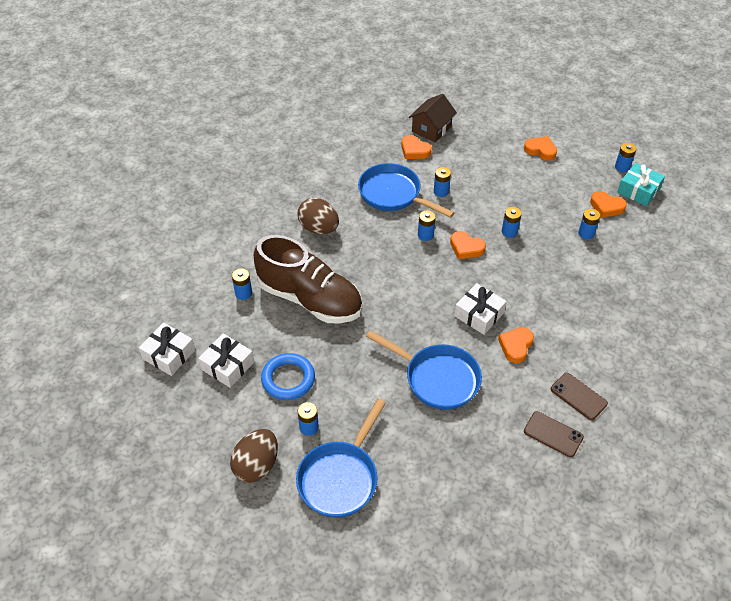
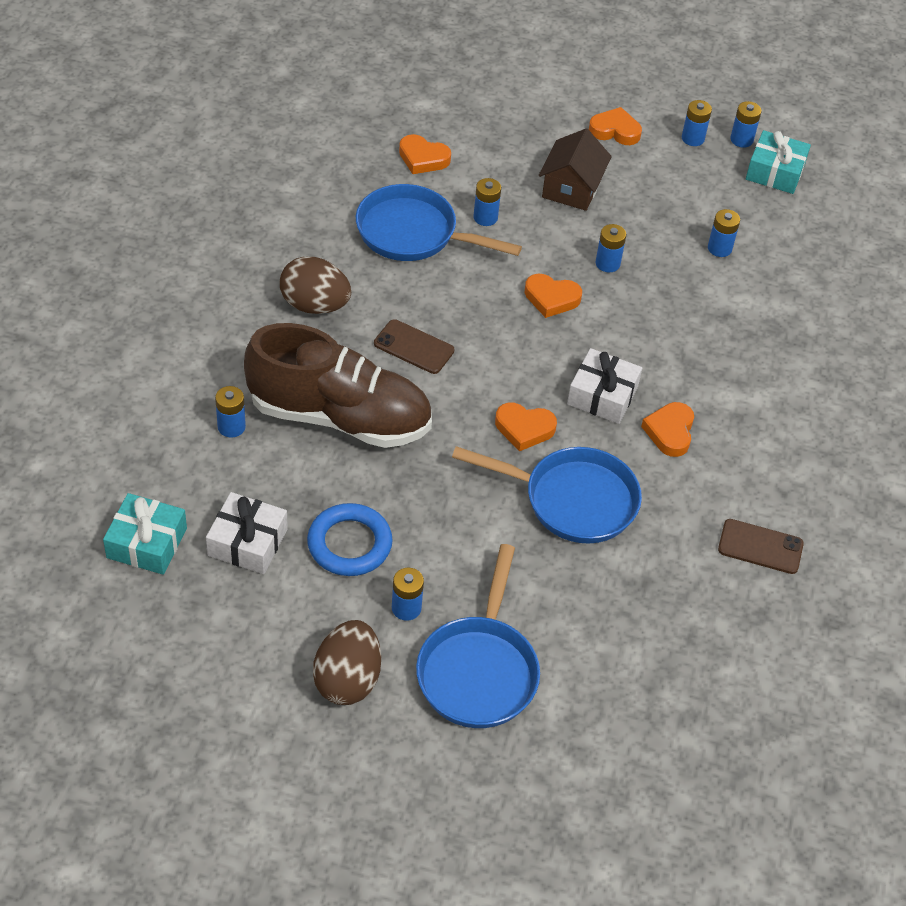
camera: 20 degrees left, 0 degrees up
white gift [139,323,195,376] -> turquoise gift [103,493,187,575]
brown house [409,94,457,142] -> brown house moved to [539,129,612,211]
blue battery [418,210,436,241] -> blue battery moved to [682,100,712,146]
brown phone [551,373,608,420] -> brown phone moved to [374,319,454,374]
orange heart [590,191,627,218] -> orange heart moved to [495,402,557,451]

